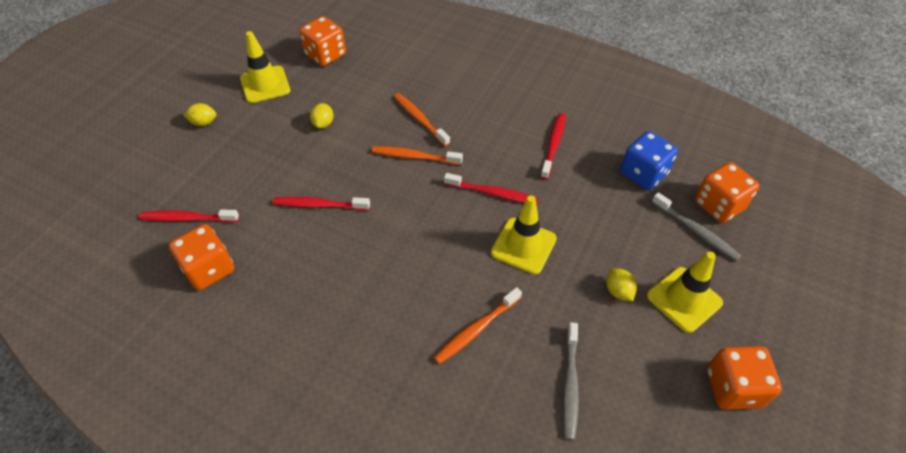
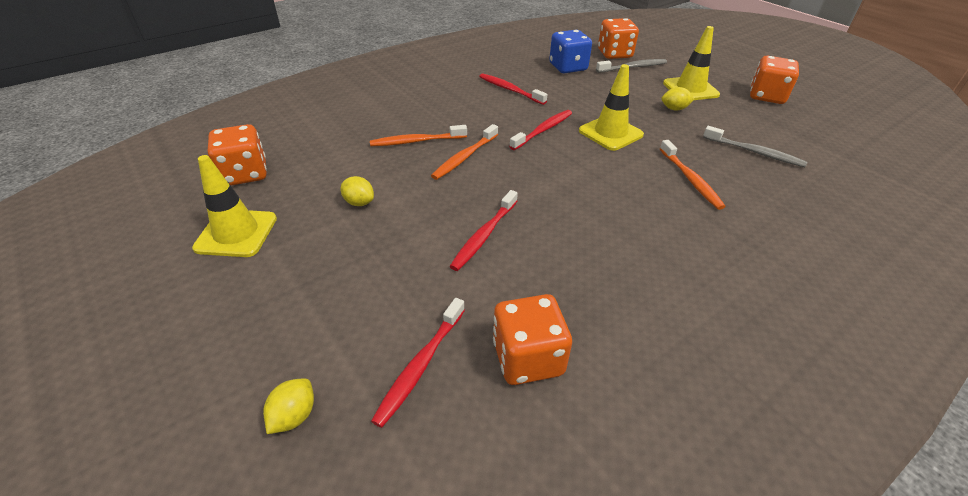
camera: 65 degrees left, 10 degrees down
yellow lemon [183,103,217,126] -> yellow lemon moved to [263,378,314,434]

